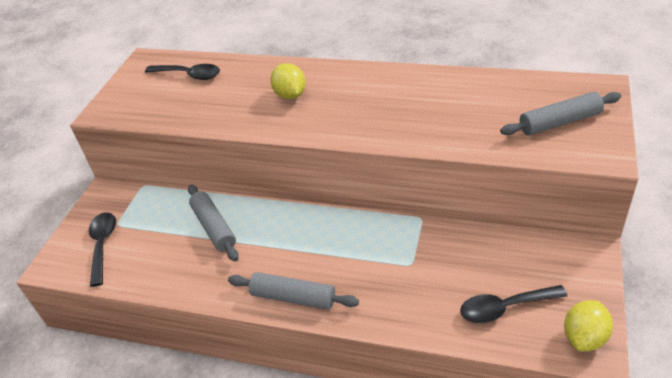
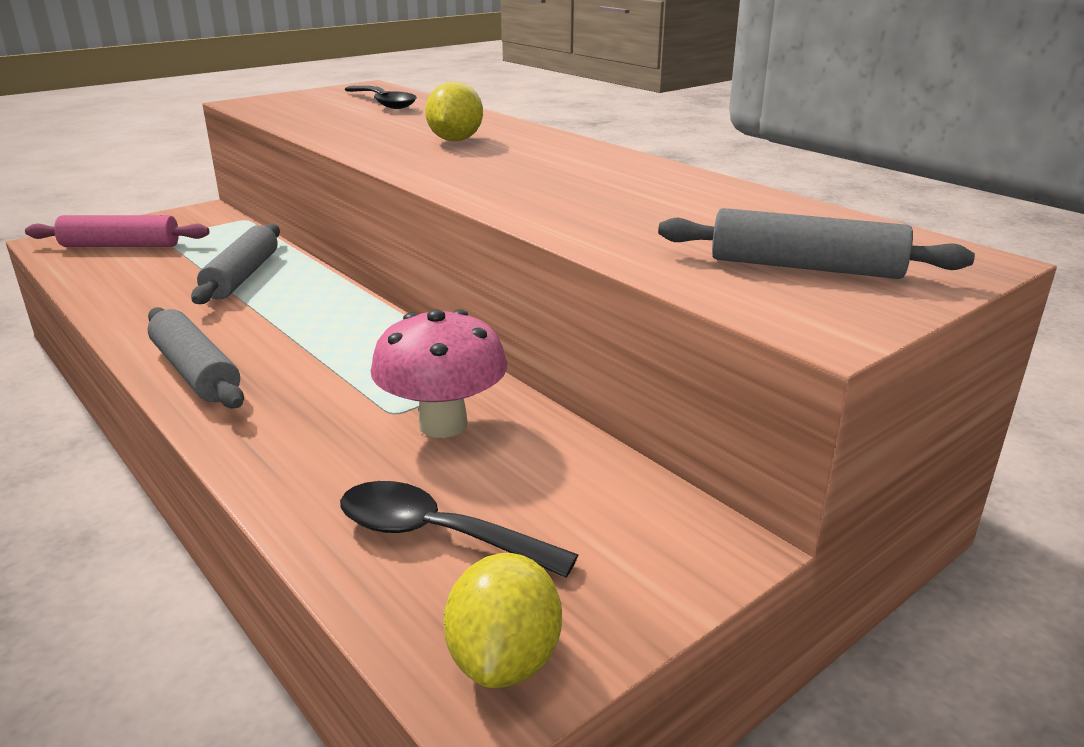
camera: 30 degrees right, 15 degrees down
black spoon [89,212,116,287] -> pink rolling pin [25,215,209,247]
yellow lemon [564,300,613,351] -> yellow lemon turned 60 degrees counterclockwise [444,553,562,688]
none -> pink mushroom [370,309,507,438]

